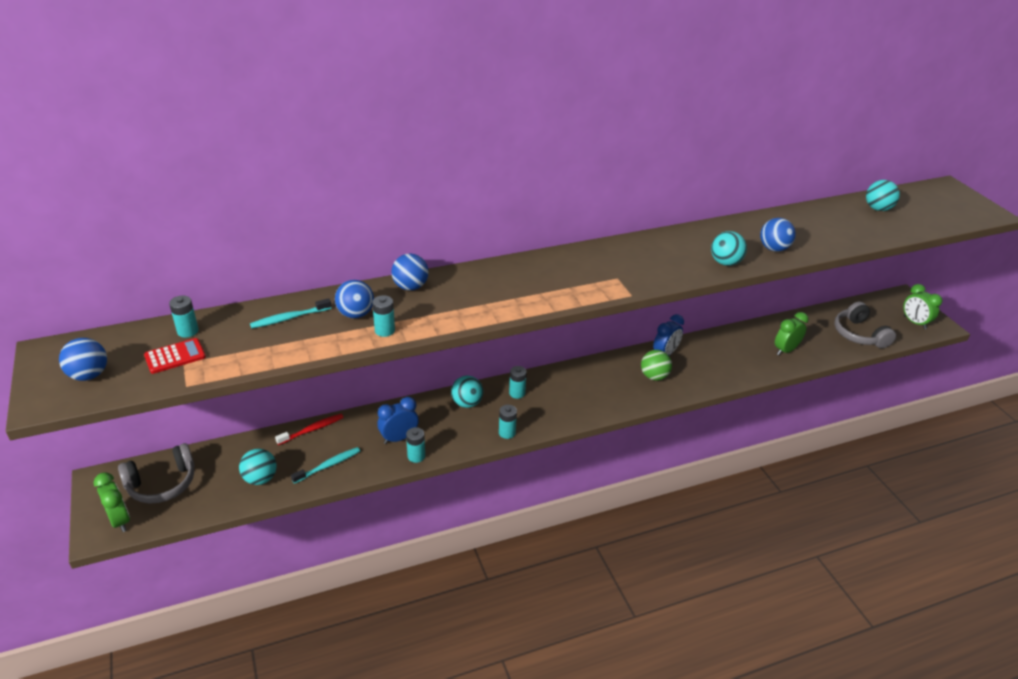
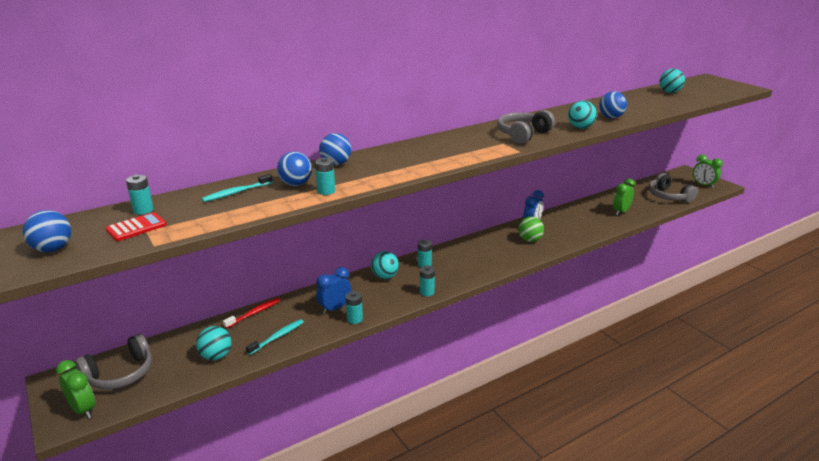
camera: 10 degrees left, 10 degrees down
none -> grey headphones [497,110,555,144]

